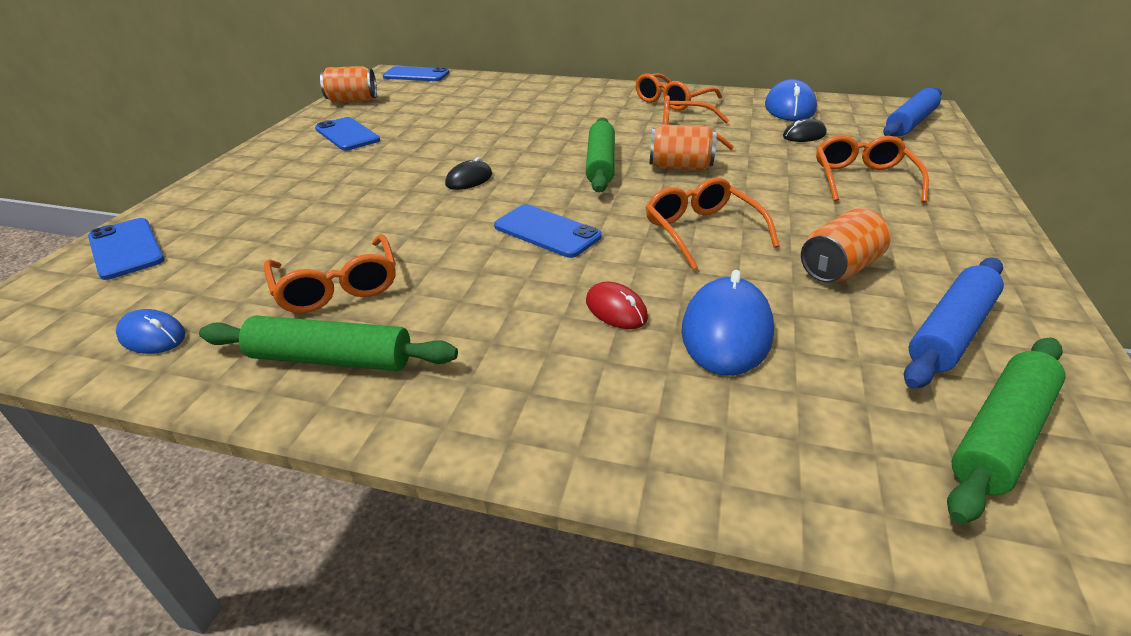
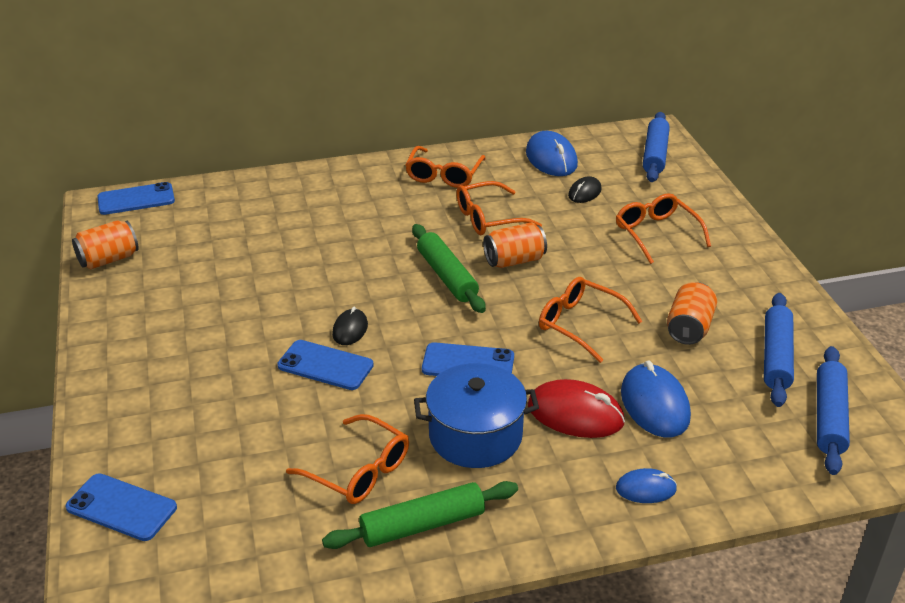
camera: 30 degrees left, 0 degrees up
blue mouse [116,309,186,354] -> blue mouse moved to [616,468,677,503]
blue phone [315,117,380,151] -> blue phone moved to [277,340,374,390]
red mouse [586,281,648,329] -> red mouse [528,379,625,438], size x1.75
green rolling pin [947,338,1065,524] -> blue rolling pin [817,346,850,475]
none -> blue pot [414,363,539,468]

